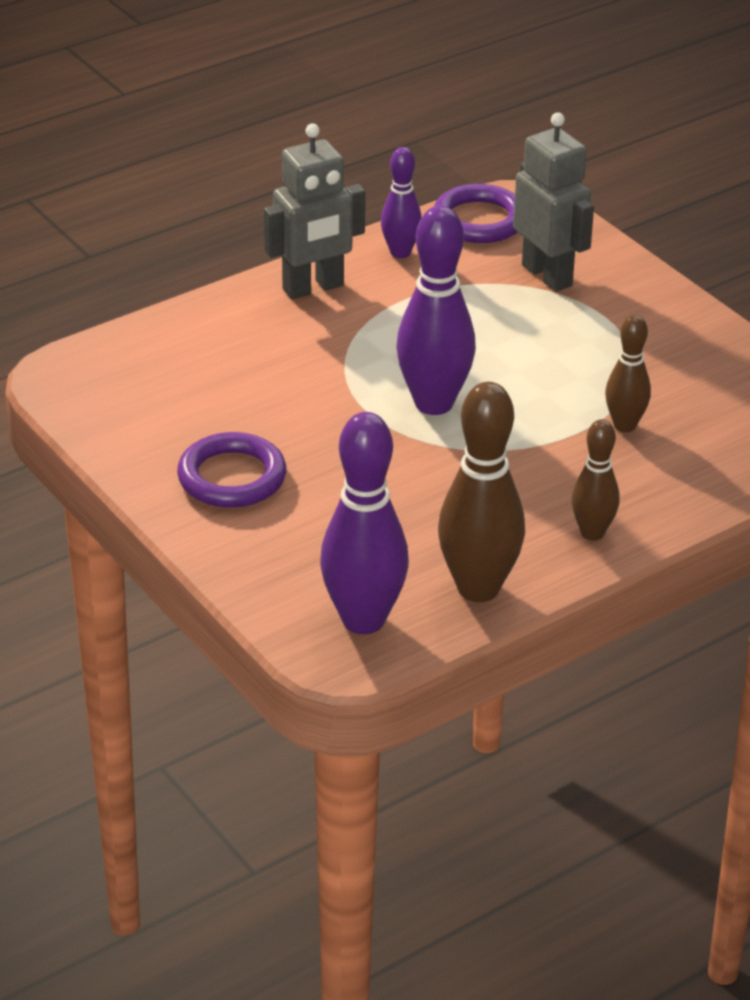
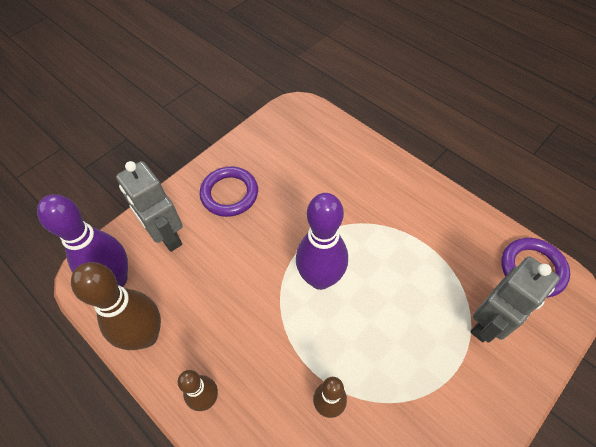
camera: 80 degrees right, 20 degrees up
grey robot [264,123,365,299] -> grey robot moved to [116,161,183,252]
purple bowling pin [381,147,422,258] -> none

